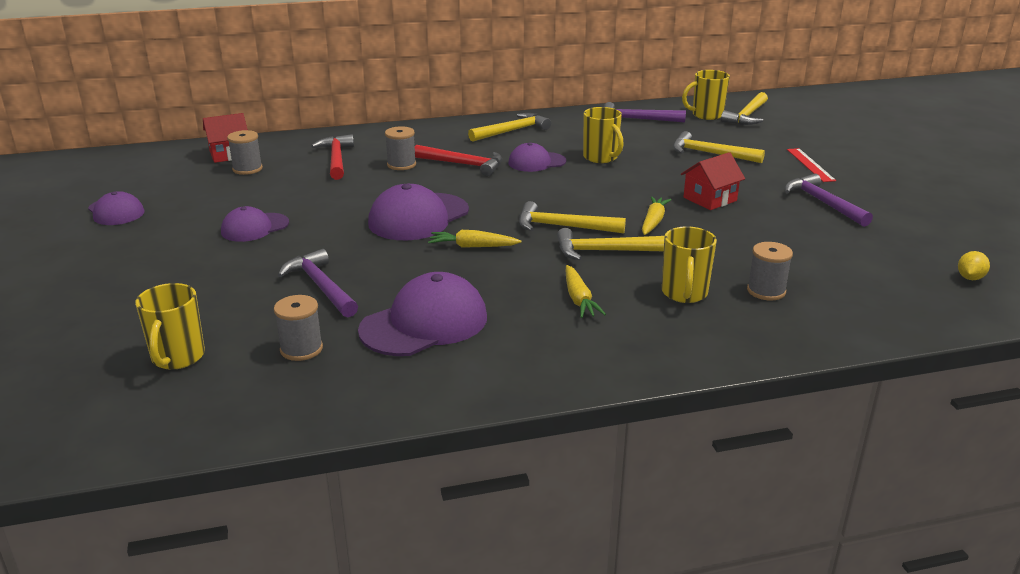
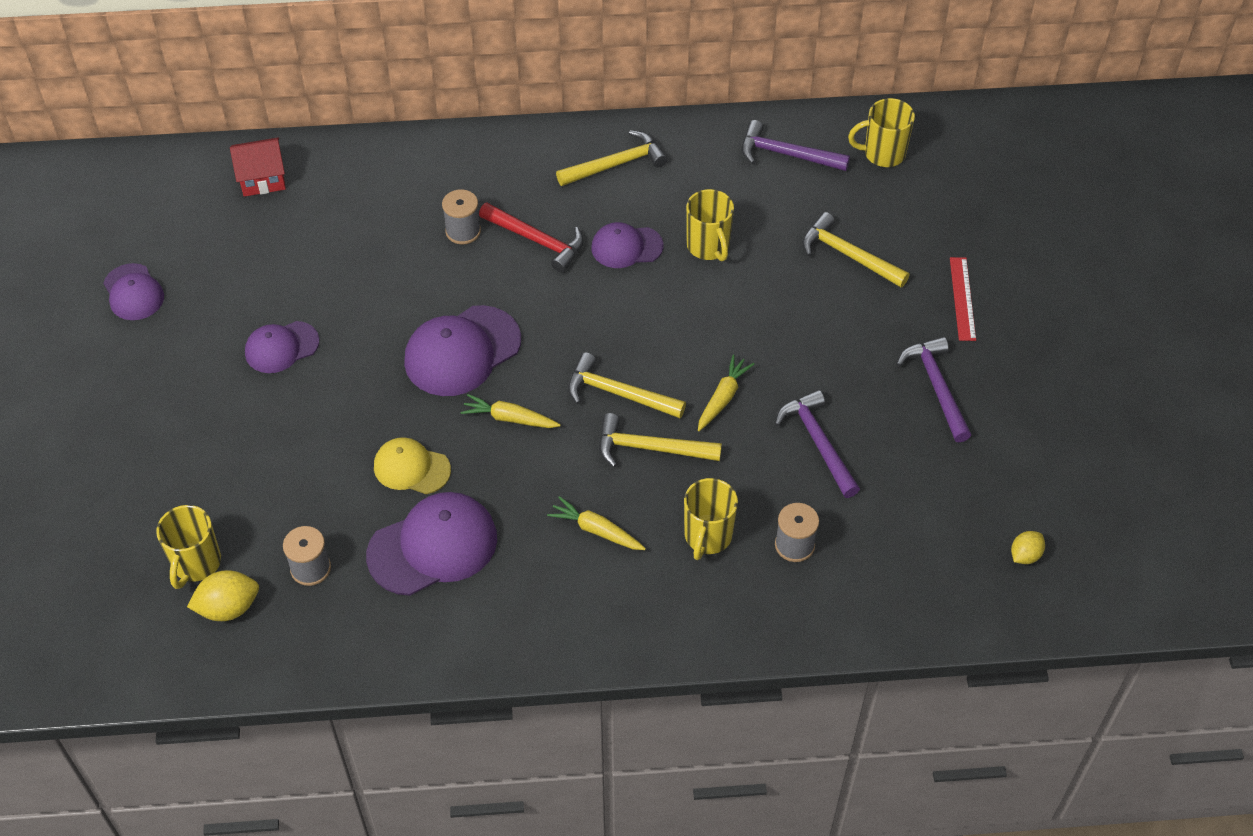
camera: 10 degrees right, 25 degrees up
grey spool [227,130,263,175] -> none
purple hammer [278,249,358,317] -> purple hammer moved to [775,390,860,498]
red hammer [311,134,354,180] -> none
yellow carrot [566,265,606,318] -> yellow carrot turned 120 degrees clockwise [547,496,646,550]
red house [681,152,745,210] -> none
yellow hammer [721,92,768,125] -> none
none -> yellow lemon [187,570,259,621]
none -> yellow cap [374,437,451,494]

